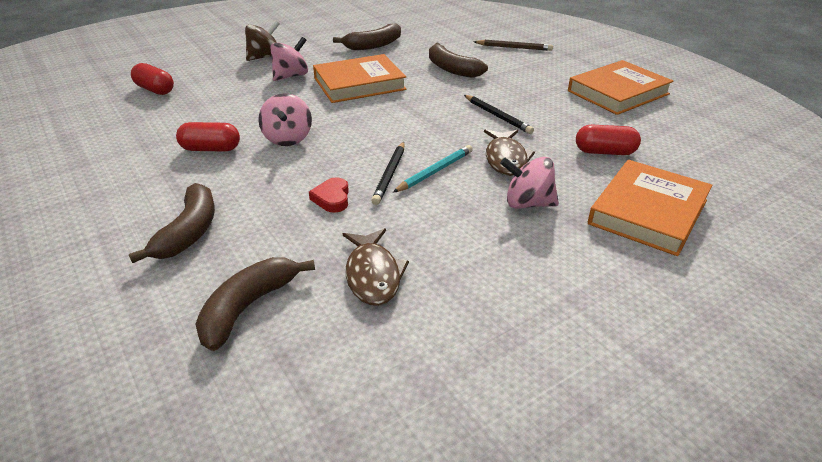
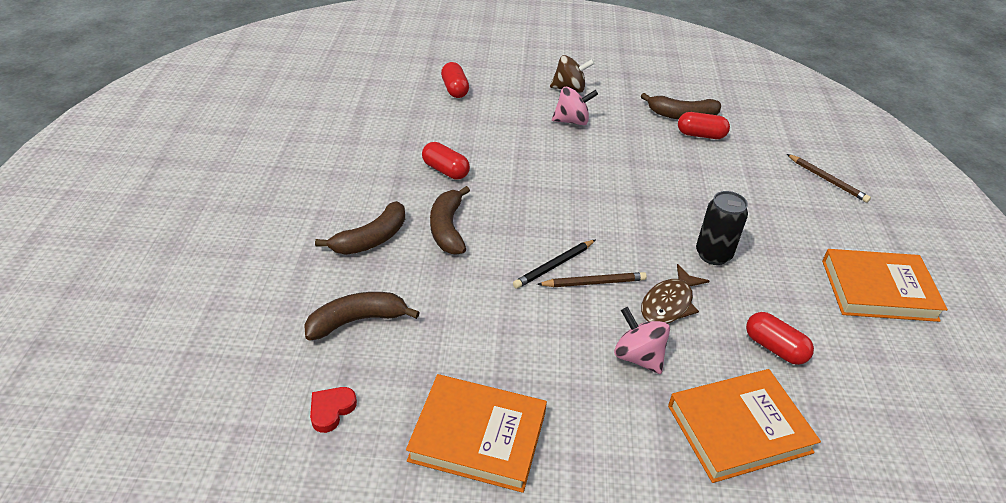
camera: 35 degrees right, 5 degrees up
pink spinning top [258,93,312,146] -> none
red heart [309,177,349,213] -> red heart moved to [310,387,357,433]
orange book [313,54,406,103] -> orange book moved to [406,374,547,493]
brown fish [343,228,409,306] -> none
turquoise pencil [393,145,473,193] -> brown pencil [537,272,647,287]
brown banana [429,43,488,78] -> brown banana moved to [430,186,470,255]
black pencil [464,95,534,134] -> black can [696,191,748,265]
none -> red capsule [678,112,730,139]

